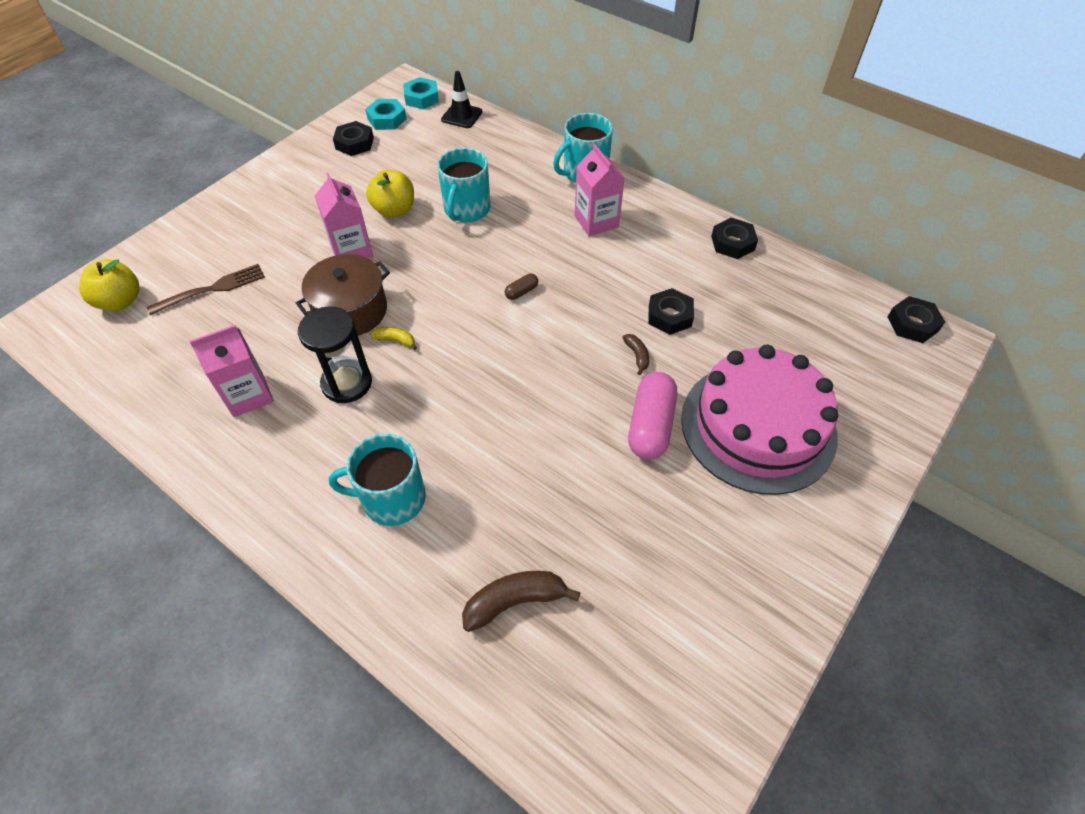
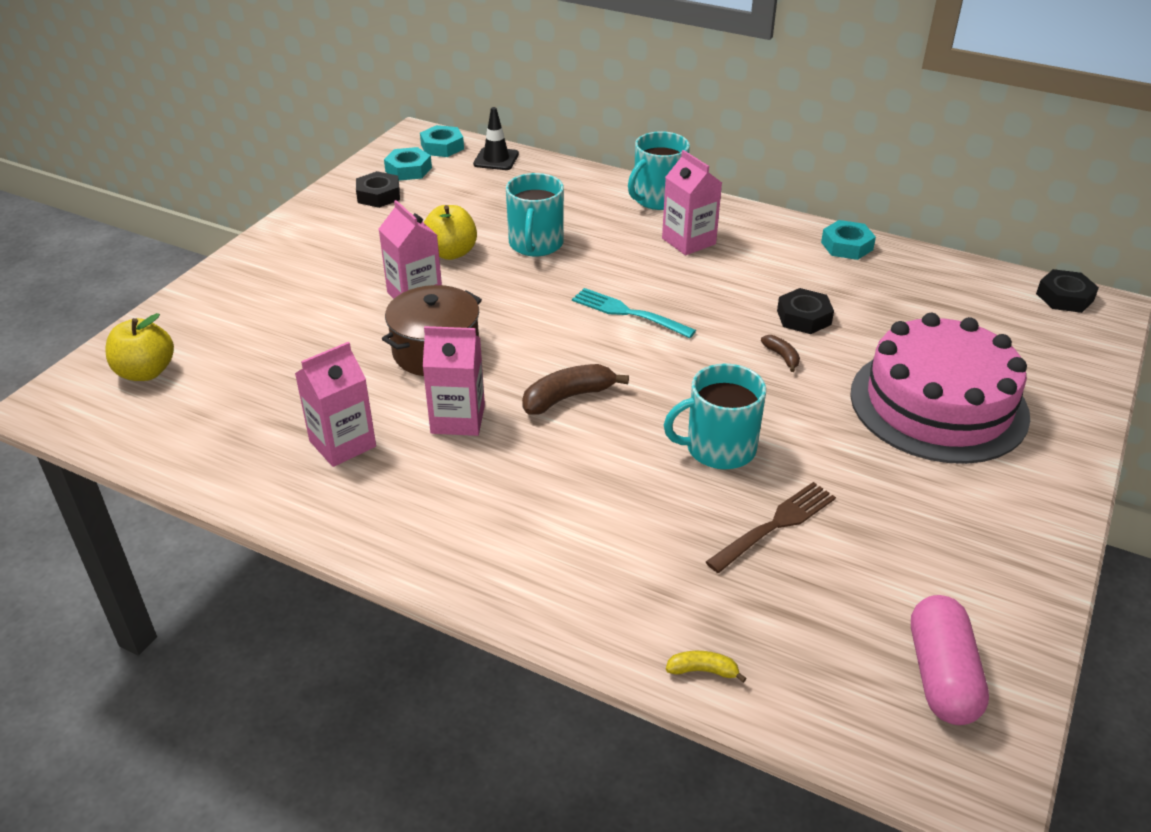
camera: 10 degrees left, 15 degrees down
brown fork [147,264,265,315] -> brown fork moved to [706,482,836,573]
black hourglass [298,306,372,403] -> pink carton [423,326,485,436]
turquoise mug [329,433,426,526] -> turquoise mug moved to [664,363,766,469]
yellow banana [371,327,417,350] -> yellow banana moved to [666,651,747,683]
brown banana [462,571,581,632] -> brown banana moved to [522,364,629,415]
brown capsule [505,273,538,300] -> turquoise fork [572,288,696,338]
pink capsule [628,372,677,460] -> pink capsule moved to [911,595,989,725]
black nut [711,218,758,259] -> turquoise nut [821,220,876,260]

